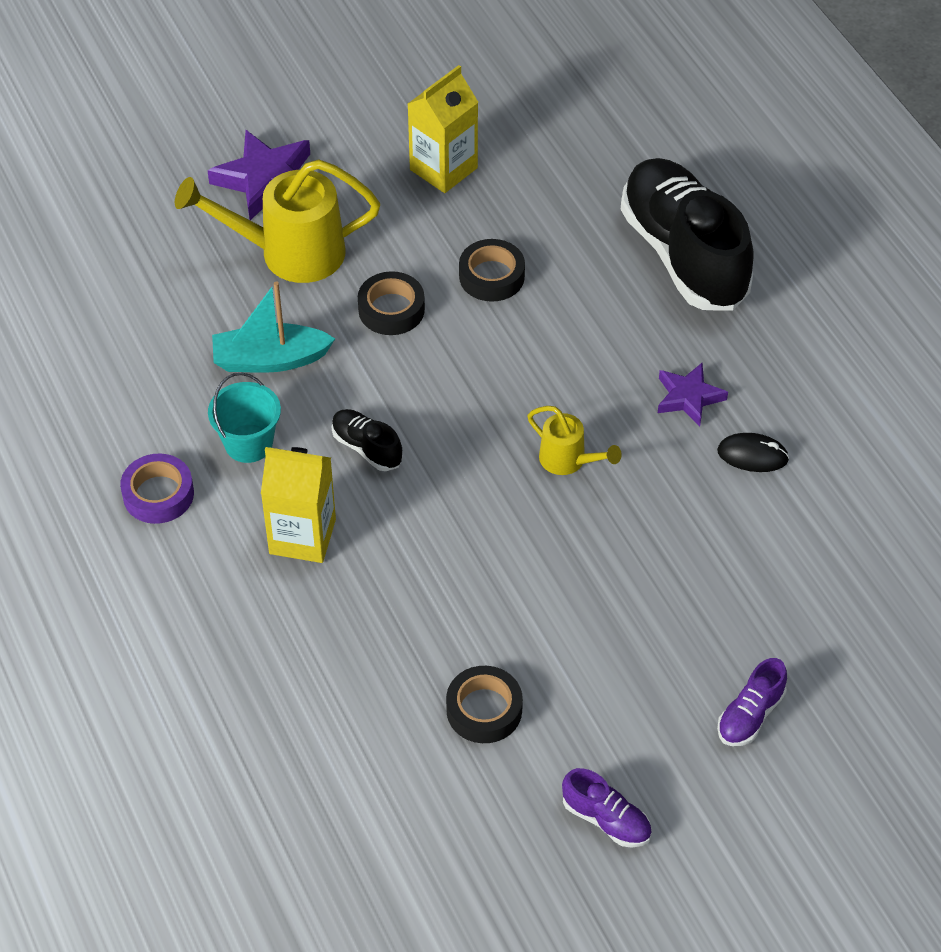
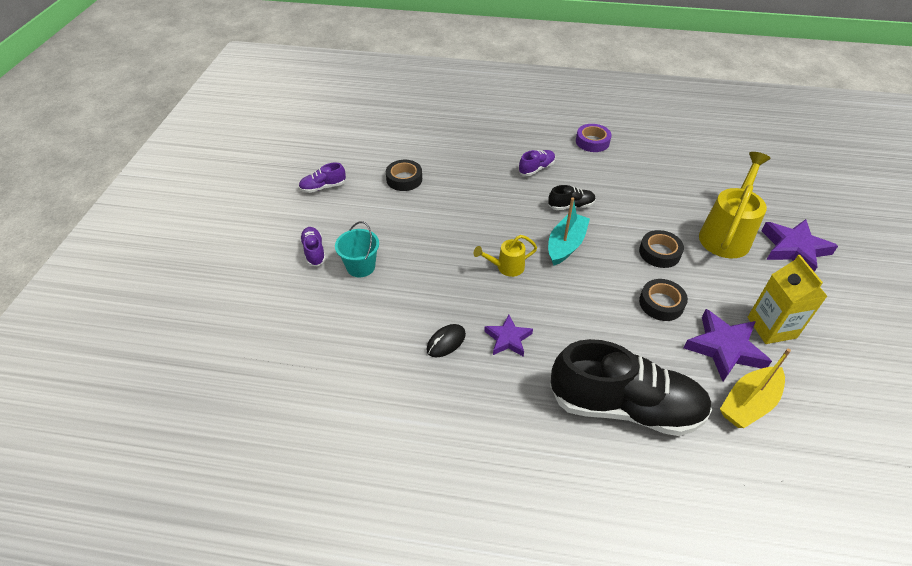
camera: 125 degrees right, 5 degrees down
turquoise bucket [208,373,281,463] -> turquoise bucket moved to [335,221,379,277]
turquoise boat [212,281,335,373] -> turquoise boat moved to [548,198,590,266]
yellow carton [261,447,336,563] -> purple shoe [519,150,555,176]
none -> purple star [684,309,772,381]
none -> yellow boat [720,349,791,428]

